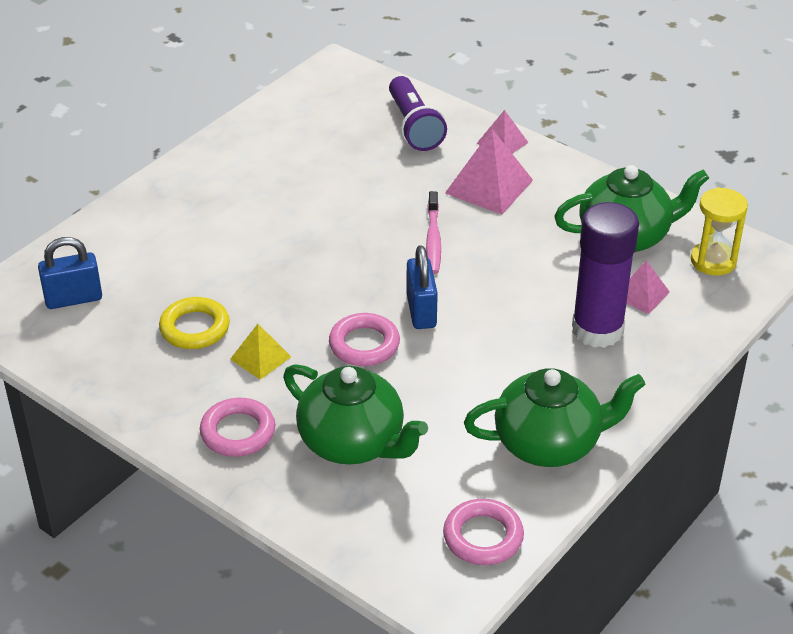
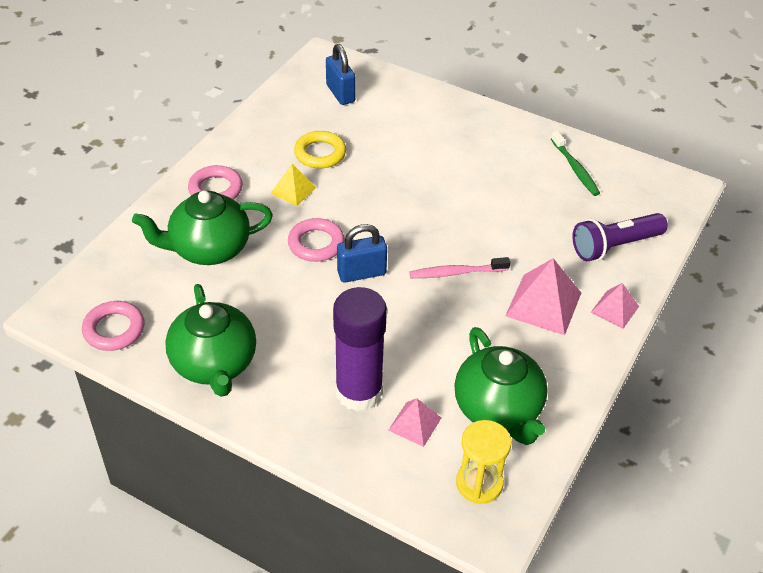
camera: 80 degrees right, 5 degrees up
green teapot [283,364,428,464] -> green teapot turned 45 degrees clockwise [132,191,273,265]
none -> green toothbrush [551,131,600,196]

